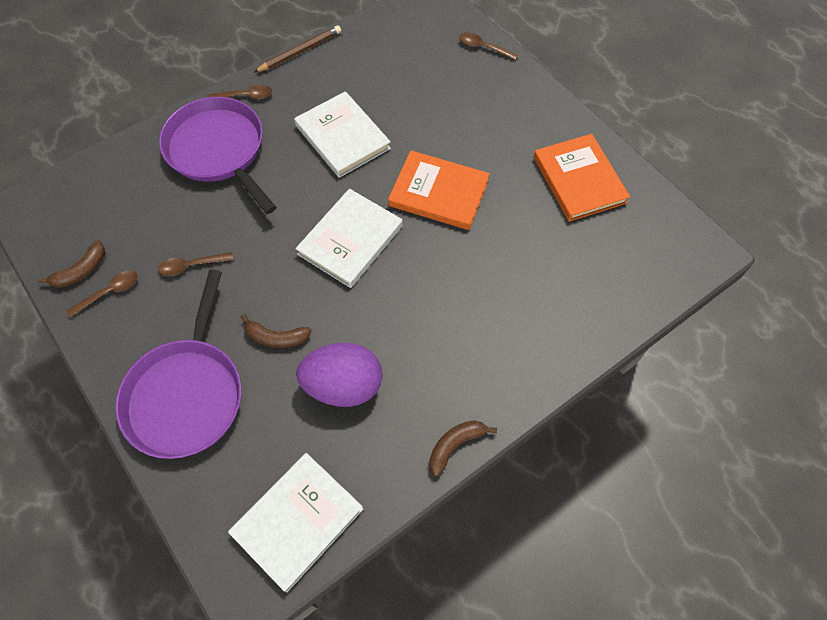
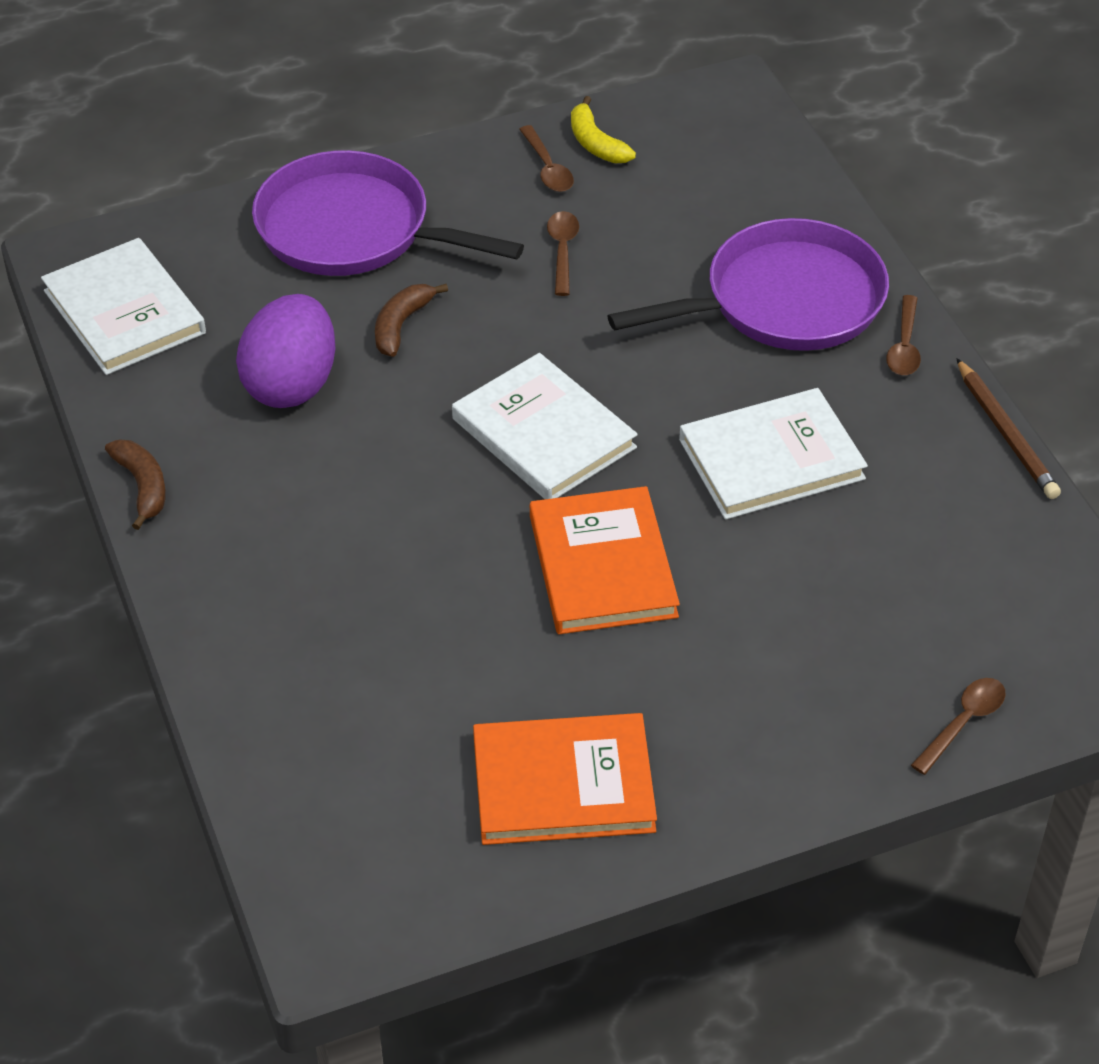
camera: 105 degrees right, 15 degrees down
brown banana [38,240,105,288] -> yellow banana [571,96,636,163]
orange book [388,150,490,230] -> orange book turned 45 degrees counterclockwise [530,486,680,634]

